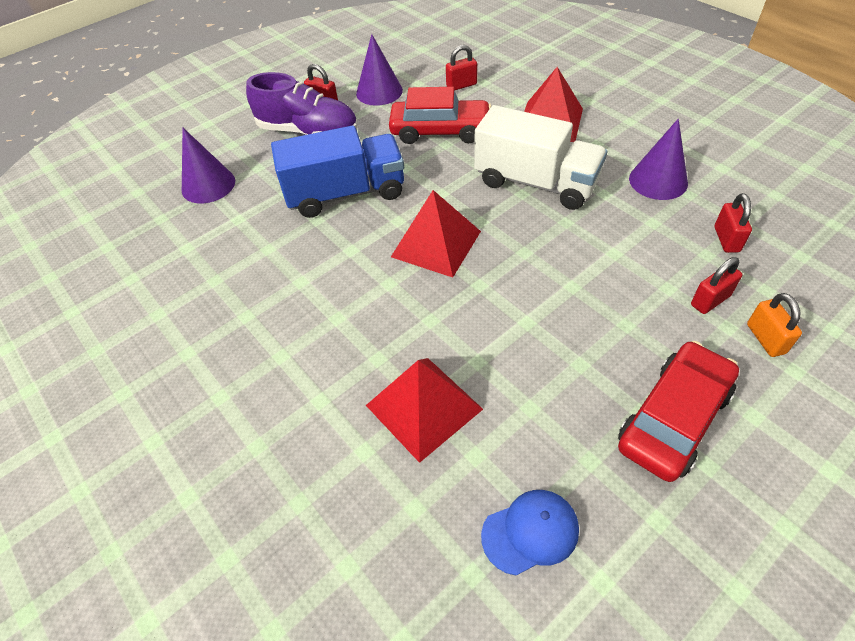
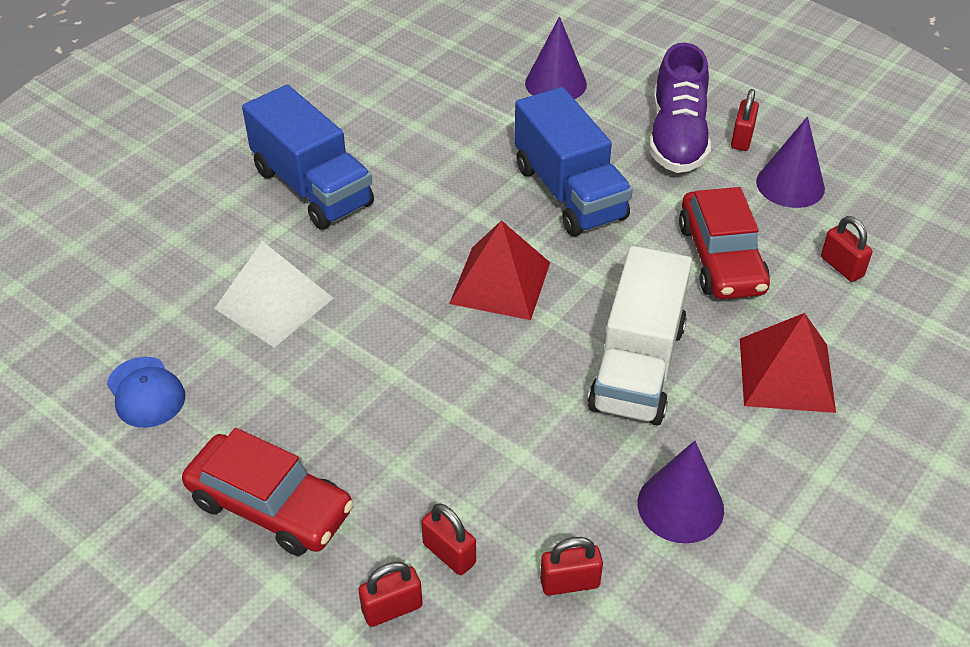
camera: 75 degrees right, 5 degrees down
red pyramid [366,358,483,463] -> white pyramid [214,241,333,348]
orange padlock [747,293,802,357] -> red padlock [359,562,423,627]
none -> blue truck [242,85,374,230]

